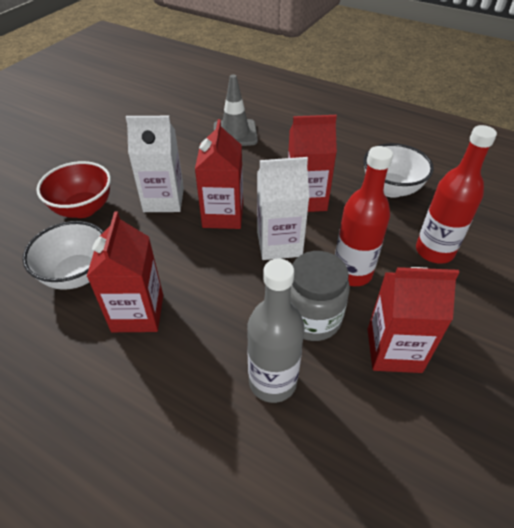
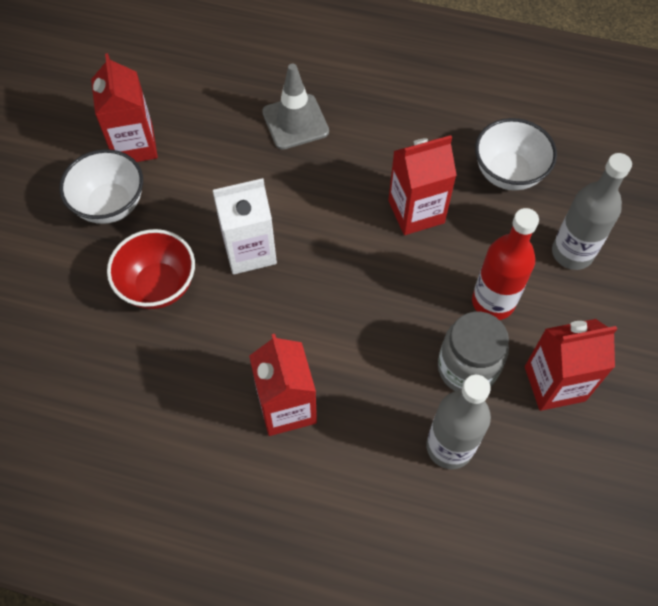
camera: 15 degrees left, 15 degrees up
white bowl [23,221,104,290] -> white bowl moved to [59,149,143,224]
red carton [195,119,243,229] -> red carton moved to [91,53,158,162]
white carton [257,157,309,260] -> none
red bottle [416,125,497,264] -> grey bottle [552,153,632,270]

